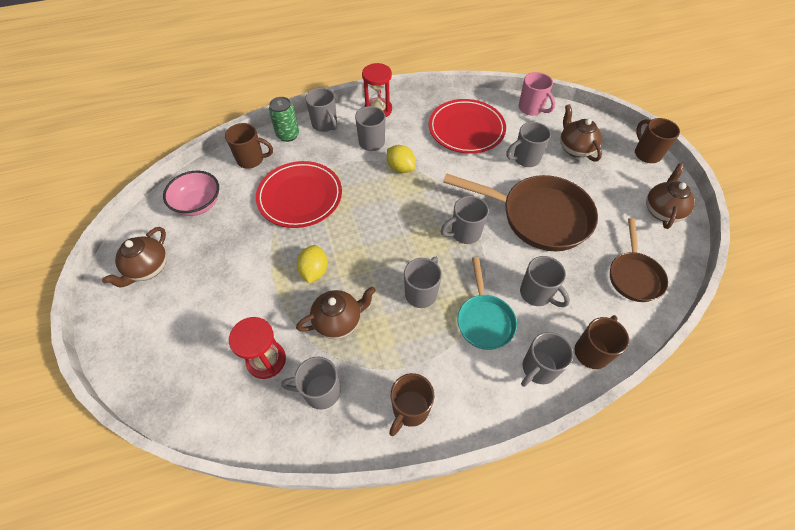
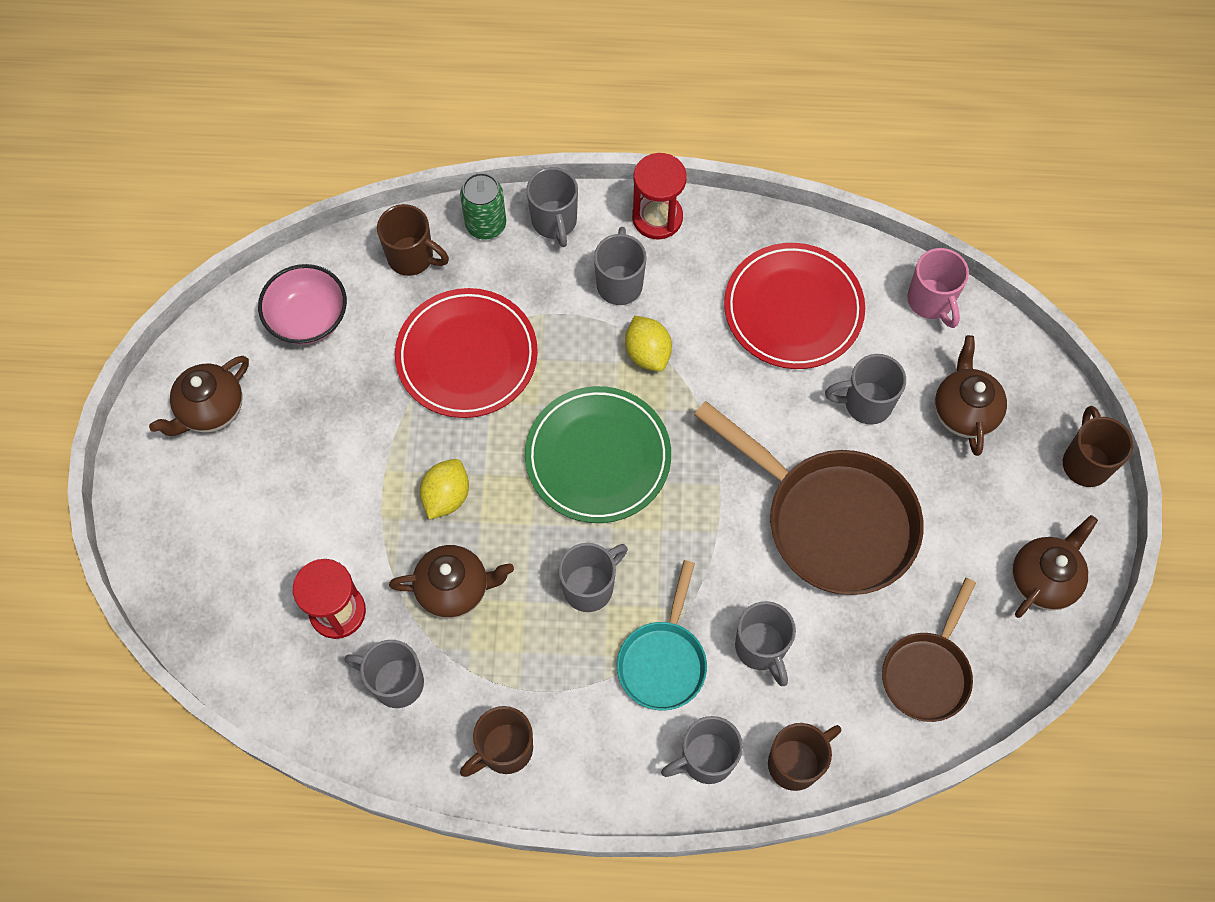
camera: 20 degrees right, 10 degrees up
grey mug [441,196,489,244] -> none
none -> green plate [525,386,671,523]

